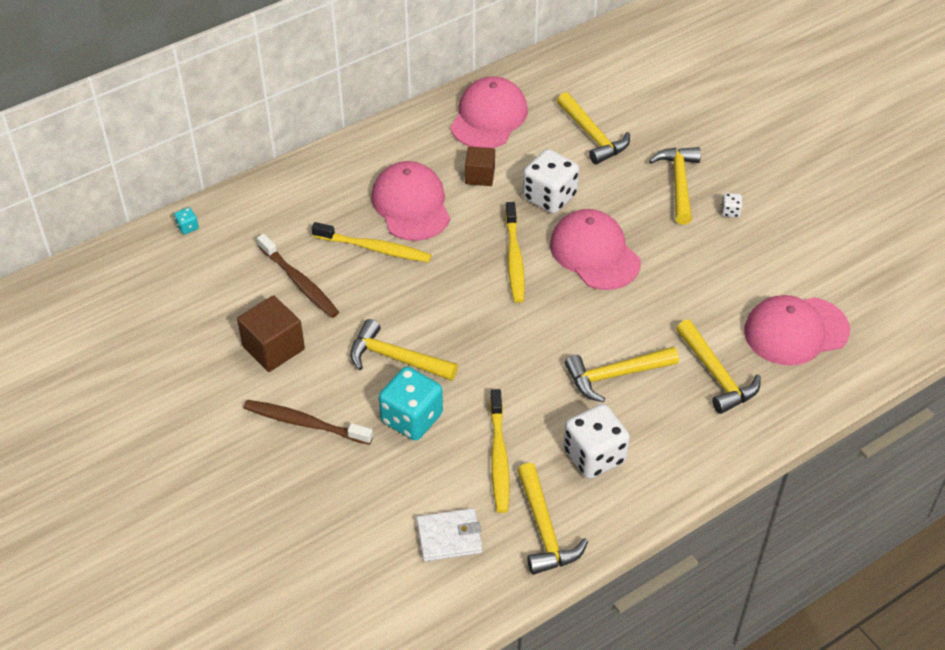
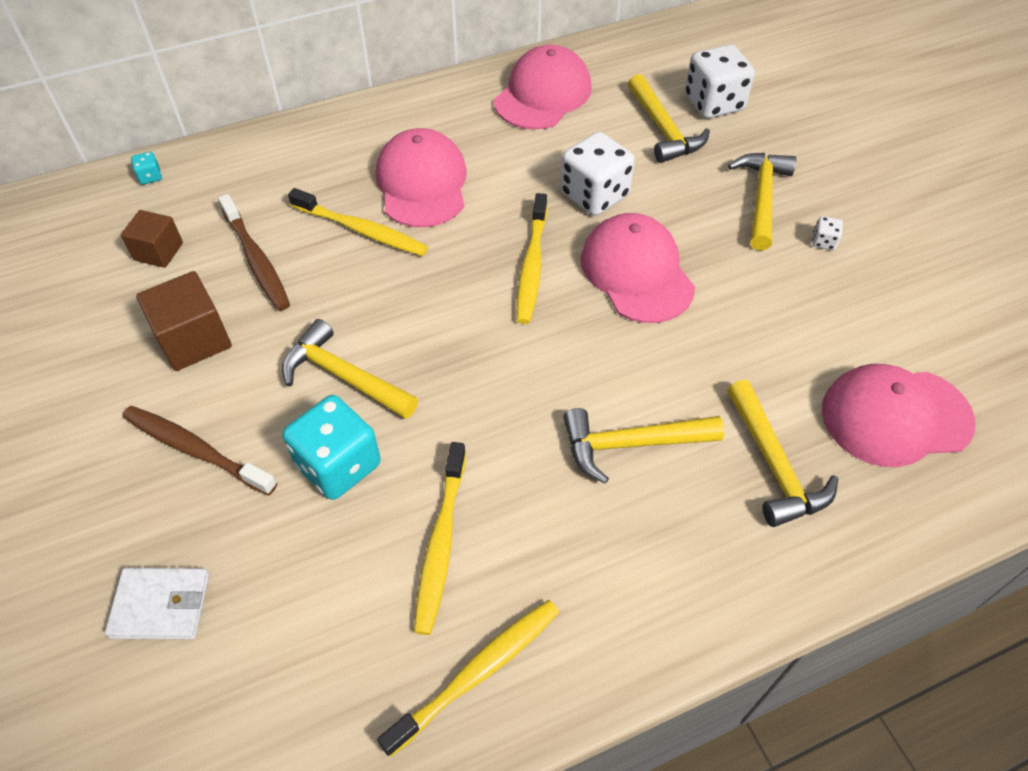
camera: 10 degrees right, 5 degrees up
white wallet [416,508,483,562] -> white wallet moved to [105,568,209,640]
brown cube [465,146,495,186] -> brown cube moved to [121,210,183,268]
yellow hammer [517,463,588,575] -> yellow toothbrush [377,600,559,757]
white dice [563,404,630,479] -> white dice moved to [685,44,755,118]

